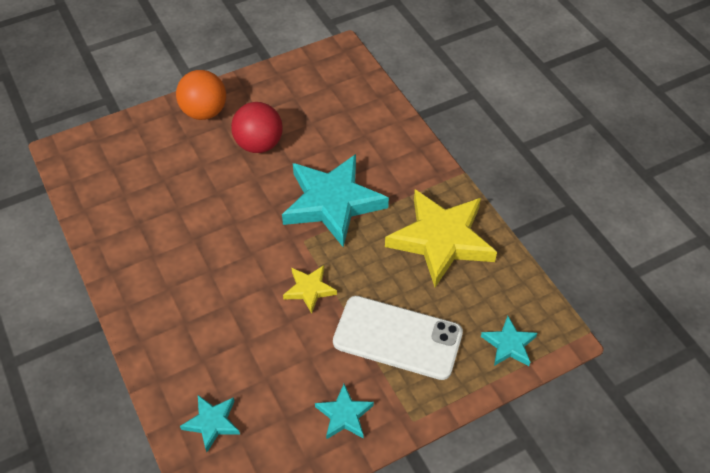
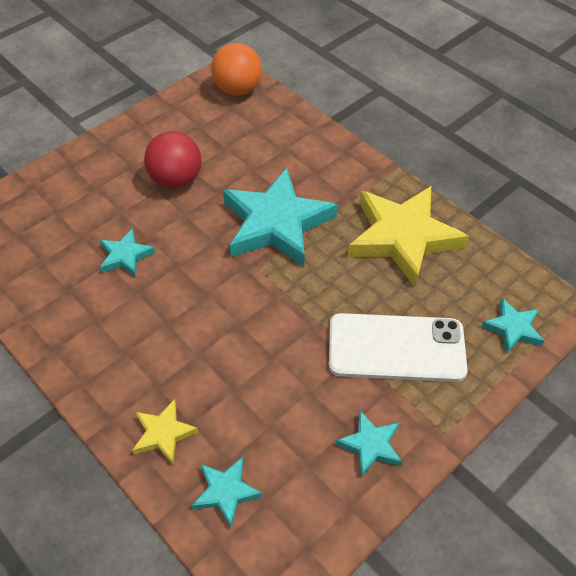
camera: 15 degrees left, 0 degrees up
orange ball [176,70,226,120] -> orange ball moved to [211,43,262,96]
yellow star [283,265,337,313] -> yellow star moved to [132,399,199,464]
none -> turquoise star [100,228,155,277]

